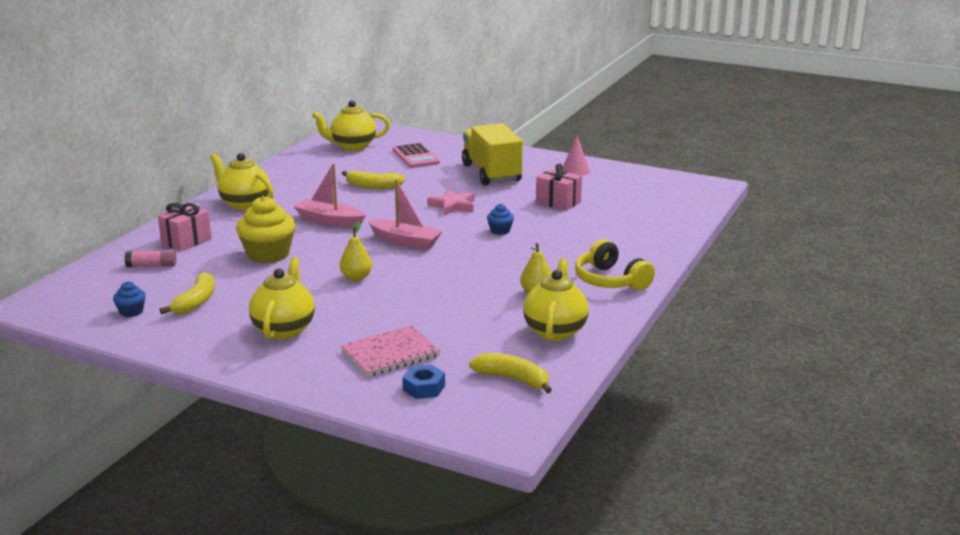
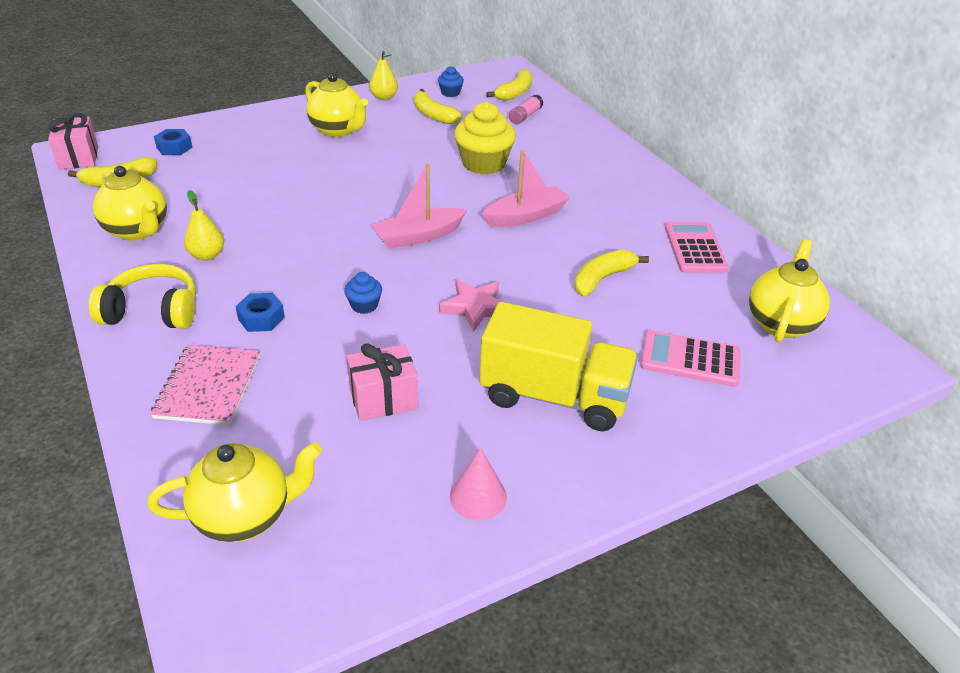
camera: 125 degrees right, 15 degrees up
pink gift [158,203,212,251] -> pink gift moved to [48,113,98,170]
yellow teapot [210,153,274,210] -> yellow teapot moved to [148,442,322,542]
yellow pear [340,221,372,281] -> yellow pear moved to [369,51,398,100]
pink notebook [341,325,440,377] -> pink notebook moved to [150,345,260,425]
none -> blue nut [235,293,285,332]
none -> yellow banana [486,69,532,101]
none -> pink calculator [665,222,728,273]

